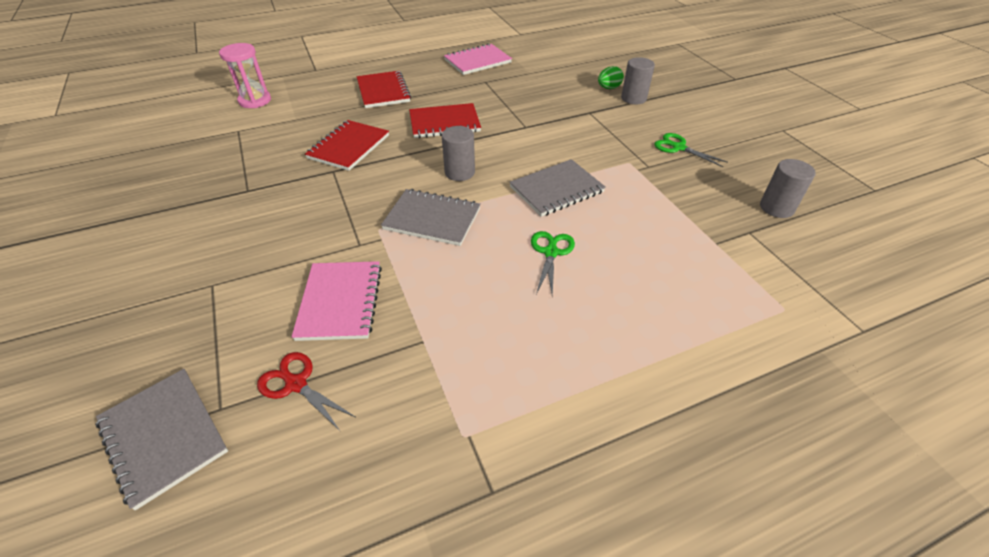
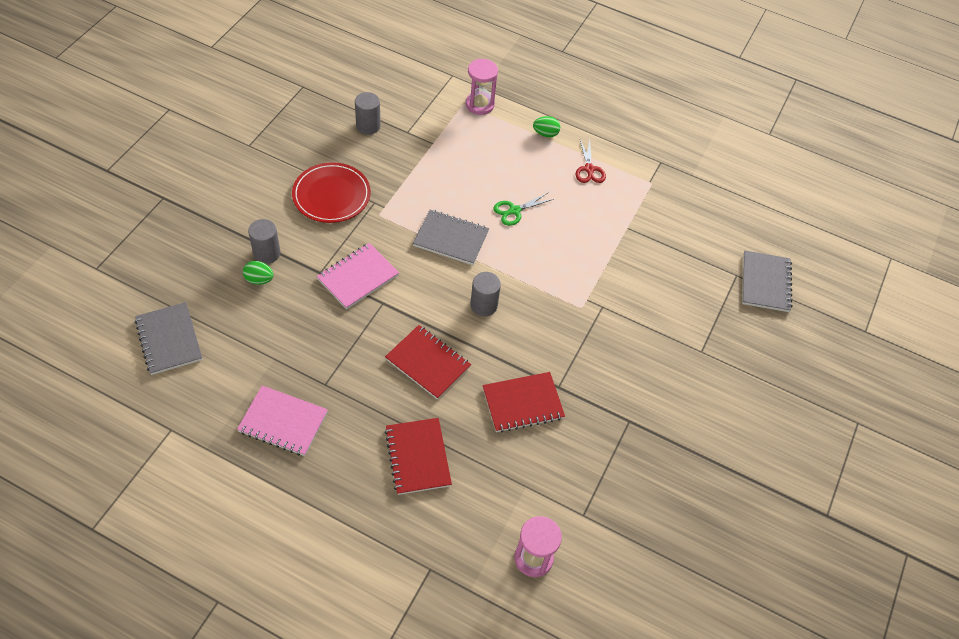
camera: 135 degrees left, 10 degrees up
red scissors [257,352,355,432] -> red scissors moved to [576,140,606,183]
pink notebook [291,261,382,341] -> pink notebook moved to [316,243,399,310]
red notebook [357,71,411,108] -> red notebook turned 45 degrees counterclockwise [385,418,452,495]
grey notebook [381,189,481,246] -> grey notebook moved to [135,302,202,375]
green scissors [654,133,728,167] -> red plate [292,162,371,223]
none -> pink hourglass [466,59,498,115]
none -> green egg [533,116,560,138]

